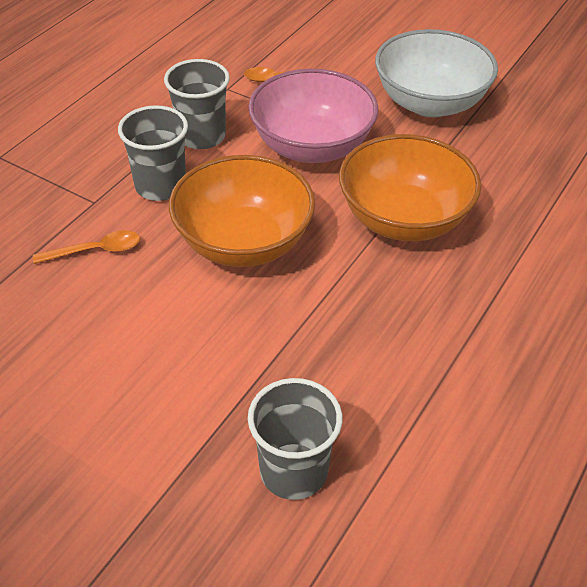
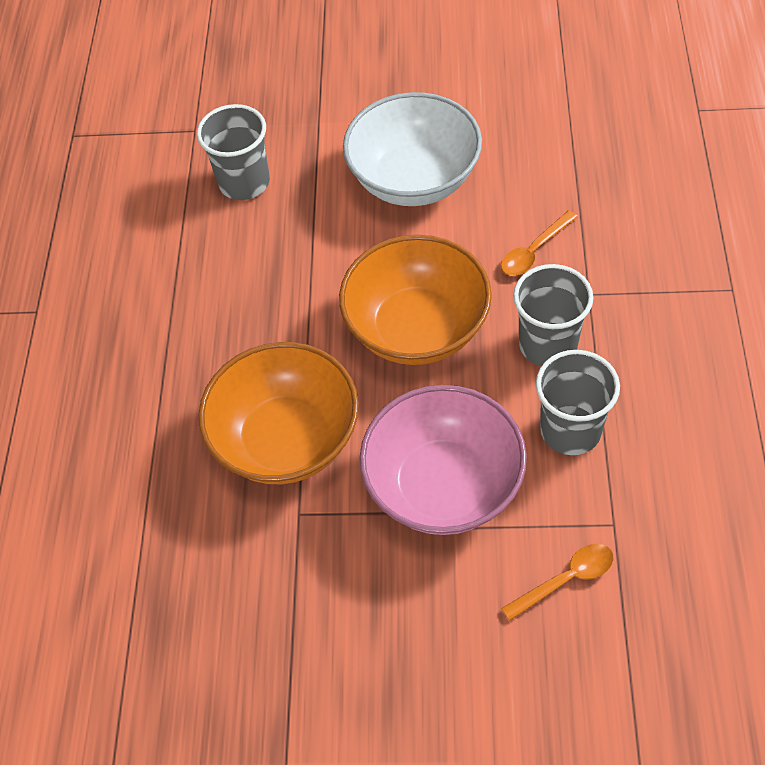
camera: 155 degrees right, 10 degrees up
white bowl [375,29,498,117] -> white bowl moved to [343,92,482,206]

